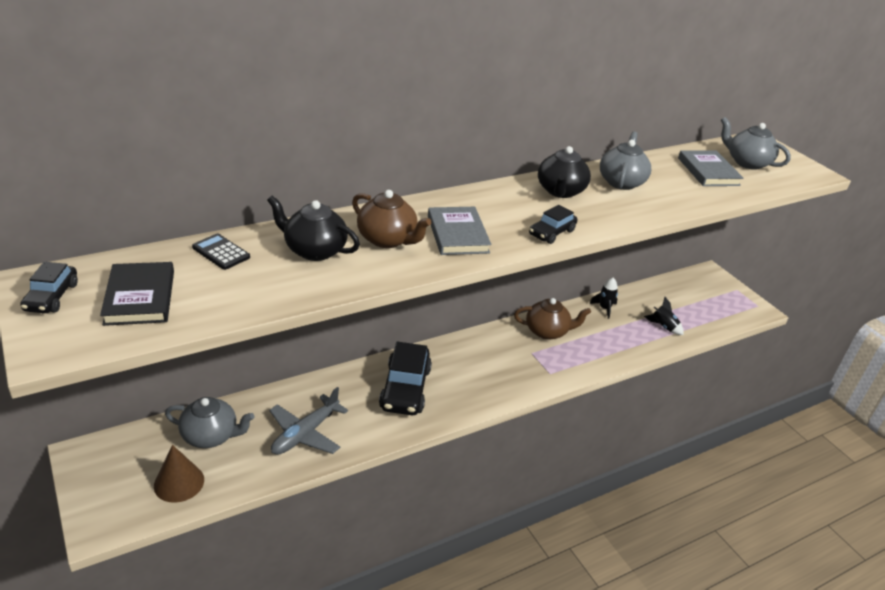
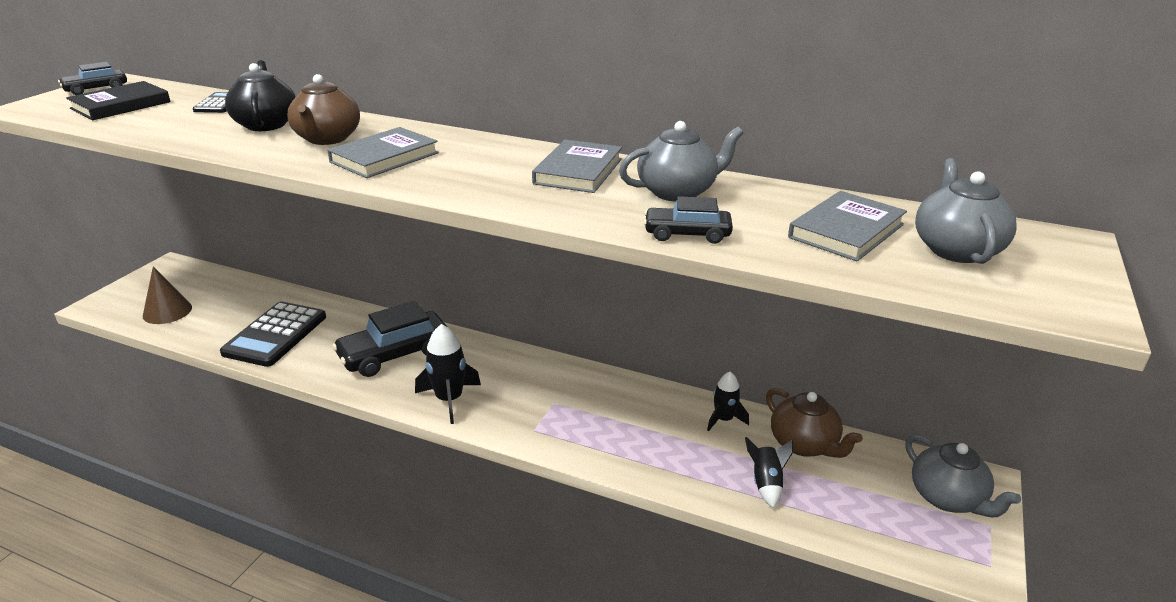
camera: 55 degrees right, 5 degrees down
grey teapot [165,397,255,448] -> grey teapot moved to [905,434,1021,517]
grey plane [269,387,348,455] -> black calculator [220,302,326,367]
brown teapot [514,298,591,340] -> brown teapot moved to [766,388,863,458]
black car [529,205,577,244] -> black car moved to [644,196,733,244]
black teapot [538,146,591,198] -> grey book [532,139,622,193]
none -> black rocket [415,324,481,424]

